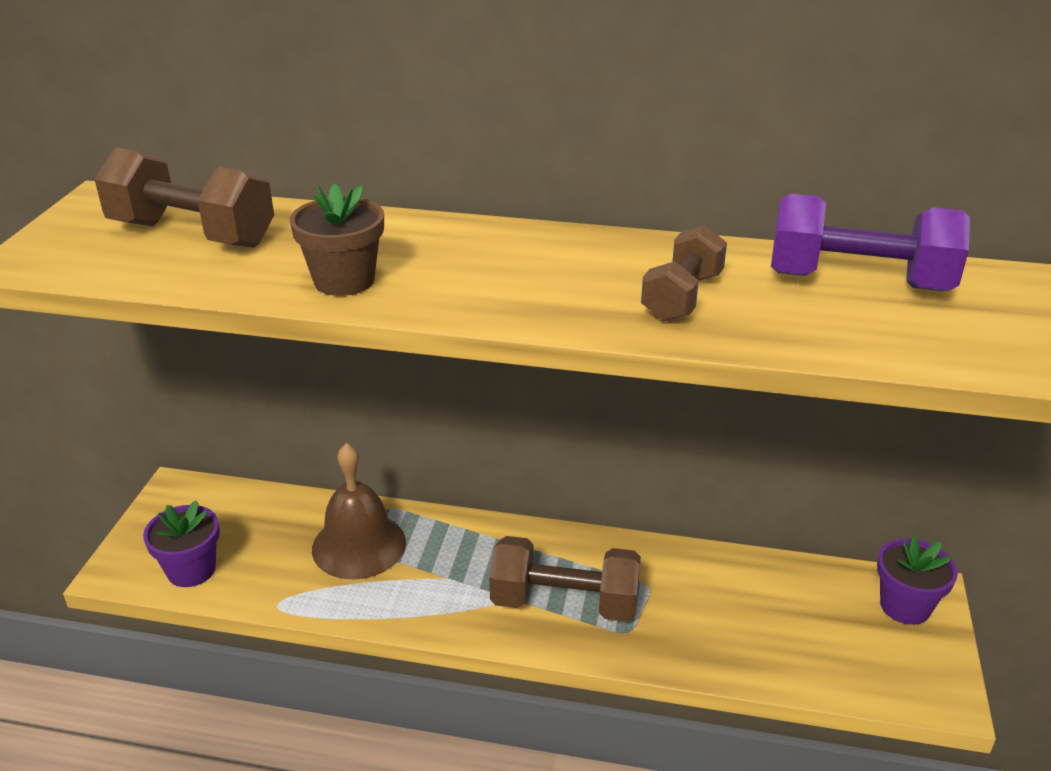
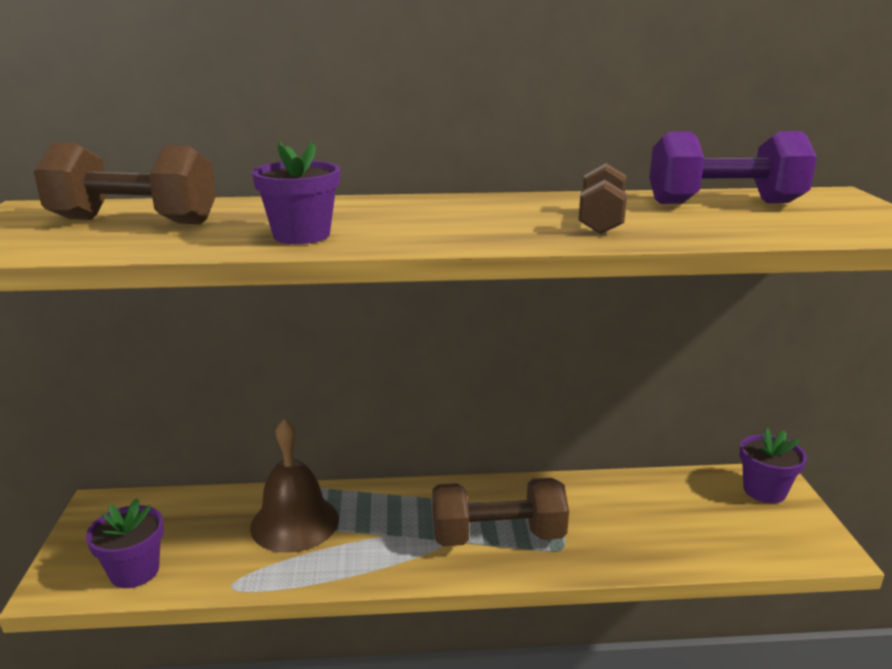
camera: 15 degrees left, 10 degrees down
brown flower pot [290,184,384,296] -> purple flower pot [252,138,340,244]

